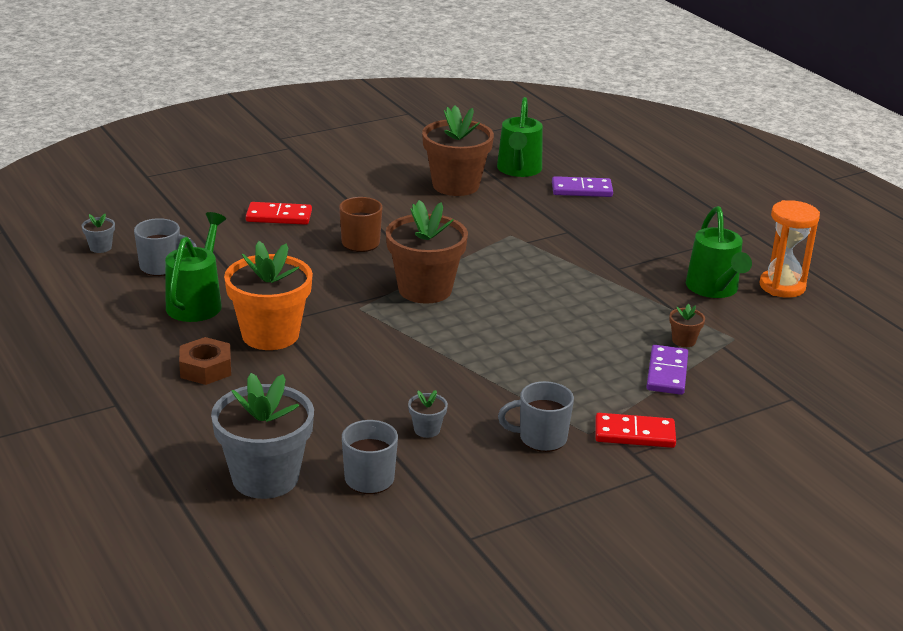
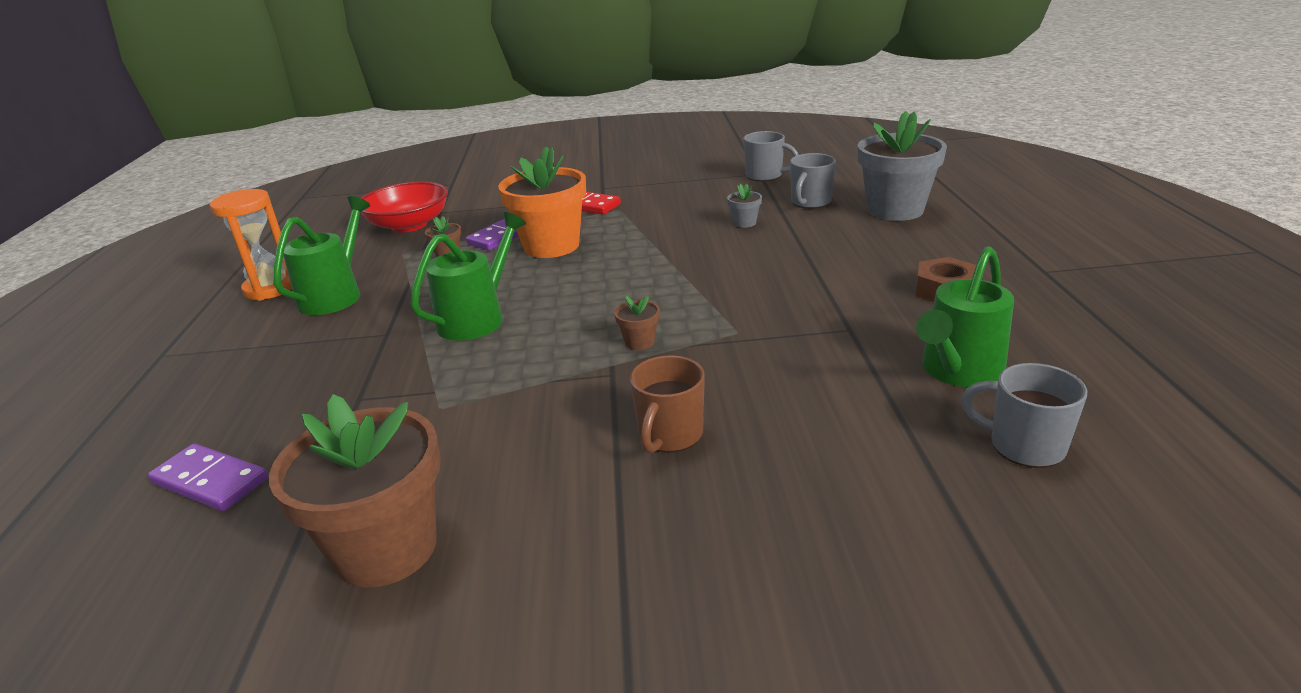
camera: 150 degrees left, 0 degrees up
grey flower pot [82,214,115,253] -> none
orange flower pot [224,241,313,350] -> orange flower pot moved to [498,146,586,258]
red domino [246,202,312,225] -> none
brown flower pot [386,200,468,304] -> brown flower pot [614,296,660,350], size x0.42
green watering can [497,97,543,177] -> green watering can moved to [410,212,526,341]
grey mug [498,381,574,452] -> grey mug moved to [743,131,798,182]
none -> red bowl [361,181,448,232]

